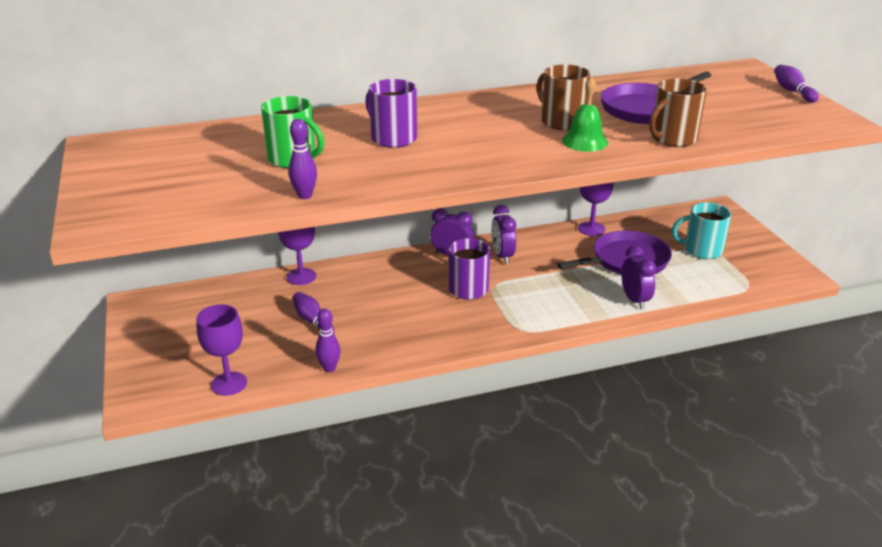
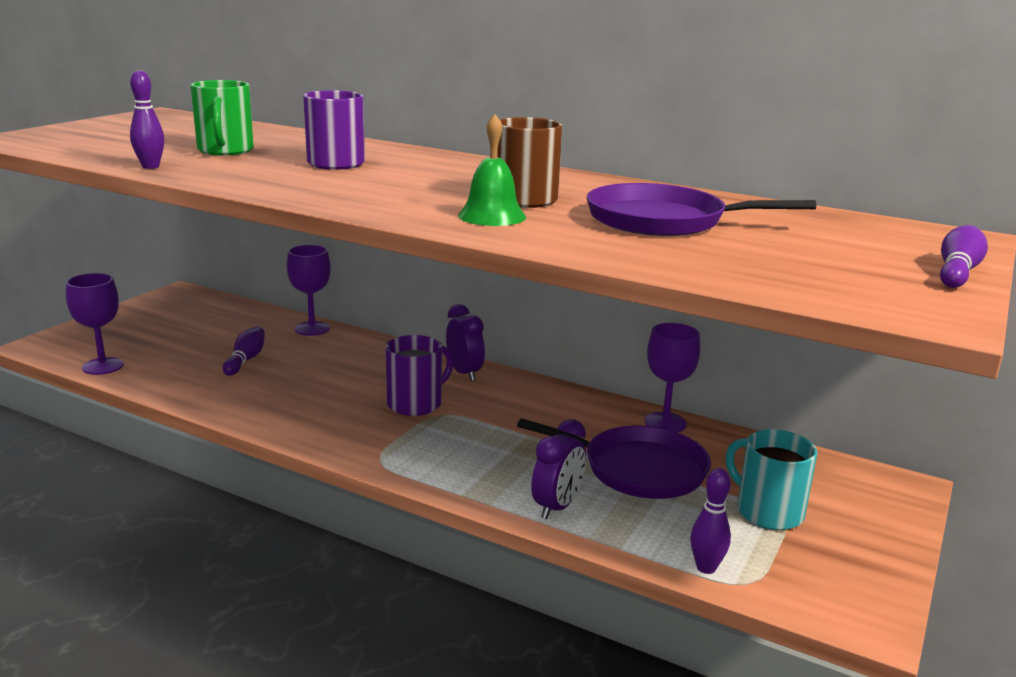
camera: 45 degrees right, 10 degrees down
purple bowling pin [316,309,340,372] -> purple bowling pin moved to [690,468,731,574]
purple clock [491,205,516,264] -> none
brown mug [649,78,707,147] -> none

